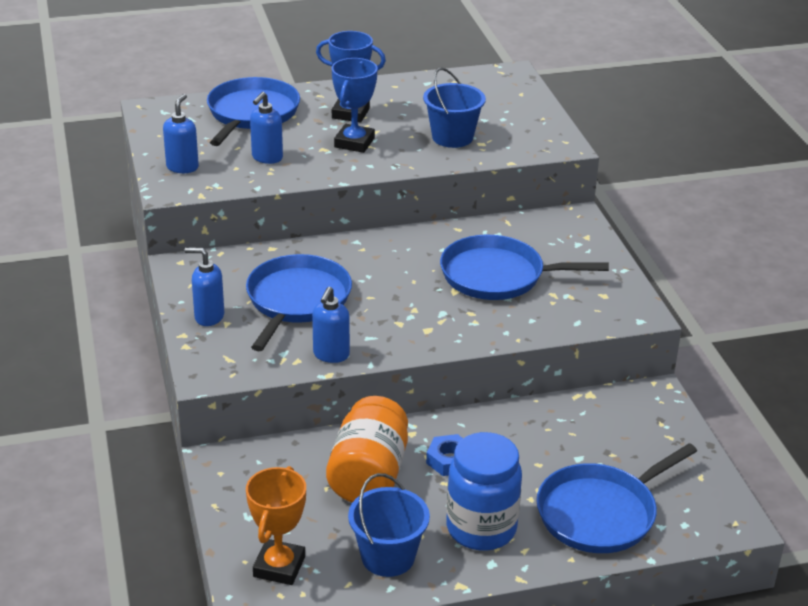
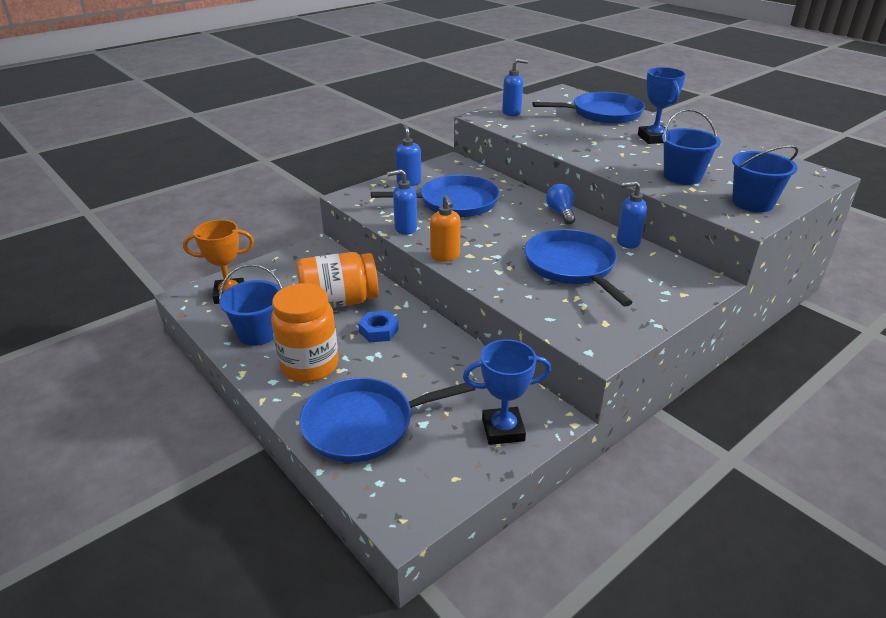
camera: 65 degrees right, 0 degrees up
blue soap dispenser [250,92,283,164] -> blue soap dispenser moved to [617,181,647,248]
blue trophy [332,58,378,153] -> blue trophy moved to [463,339,551,445]
blue jar [446,432,522,551] -> orange jar [271,283,339,382]
blue pan [536,443,697,553] -> blue pan turned 45 degrees counterclockwise [299,378,476,462]
none -> orange soap dispenser [430,195,460,262]
none -> blue light bulb [546,184,575,225]
none -> blue bucket [732,145,798,212]

